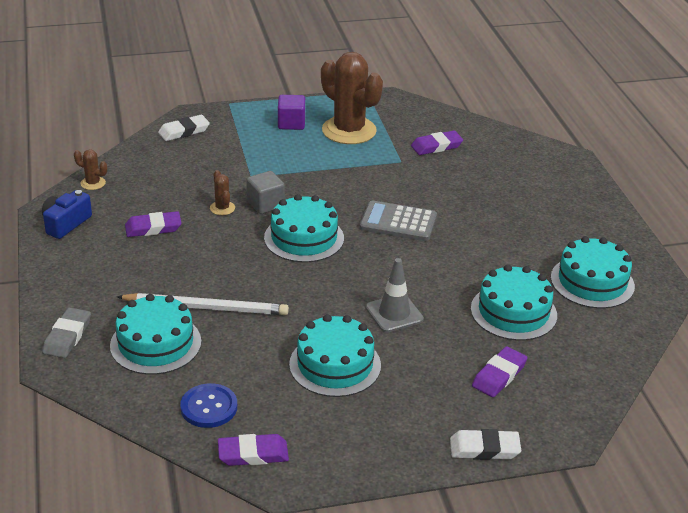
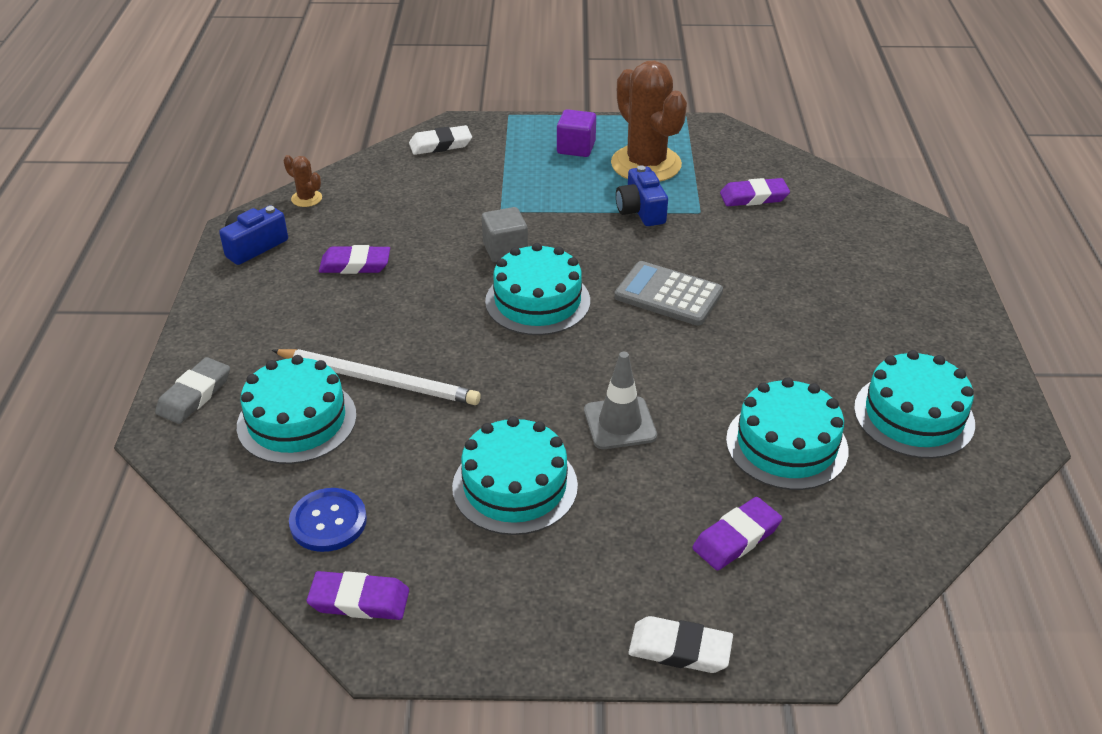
camera: 15 degrees right, 5 degrees up
brown cactus [210,170,235,215] -> none
none -> blue camera [616,165,668,226]

